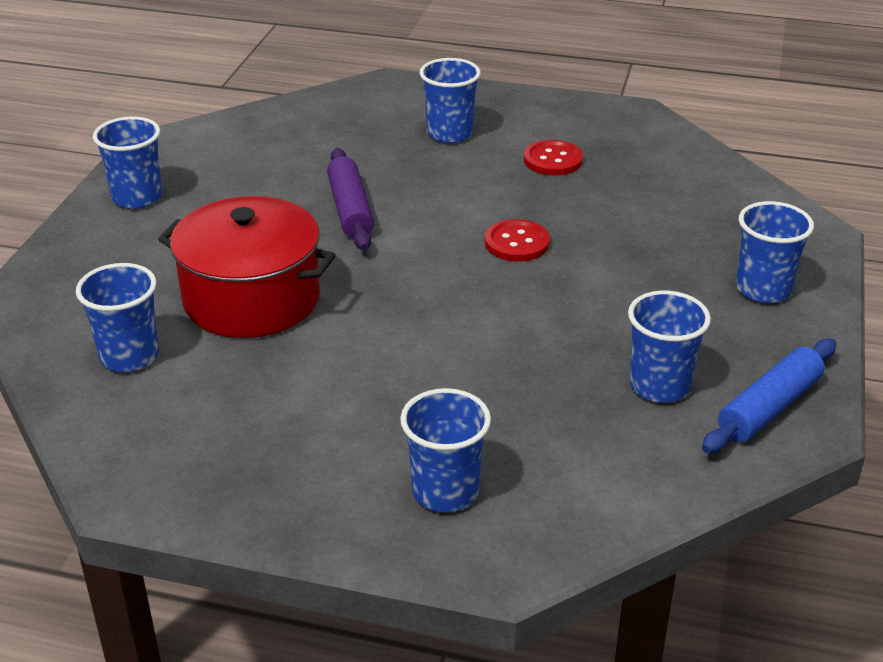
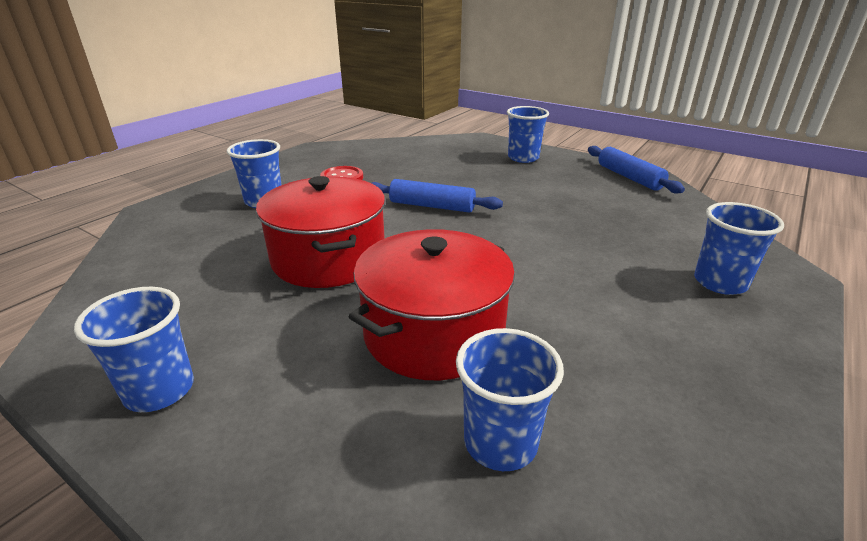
camera: 70 degrees left, 5 degrees down
purple rolling pin [327,148,374,250] -> red pot [256,176,385,288]
red button [485,219,550,262] -> blue rolling pin [372,179,503,213]
blue cup [628,290,711,403] -> none

